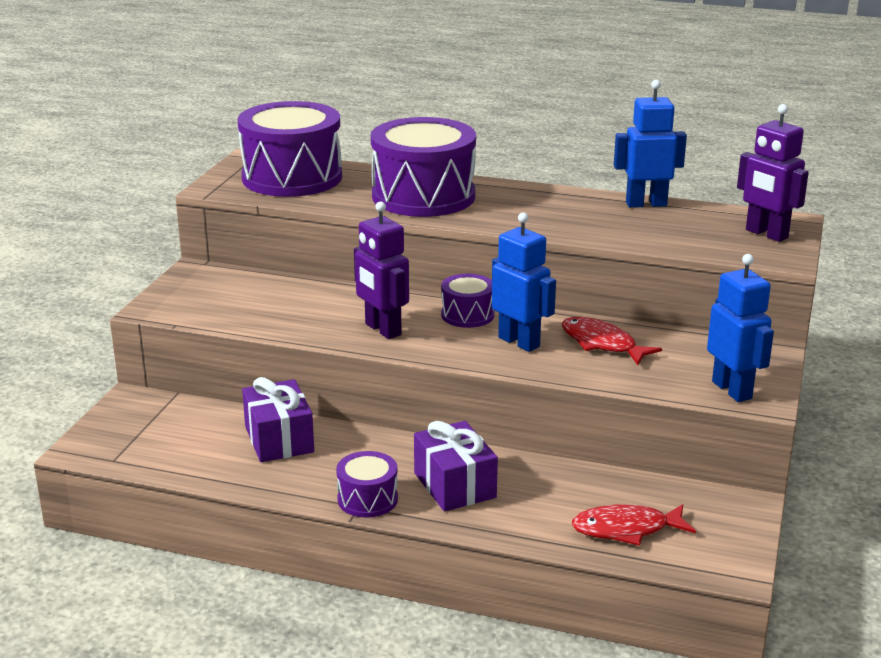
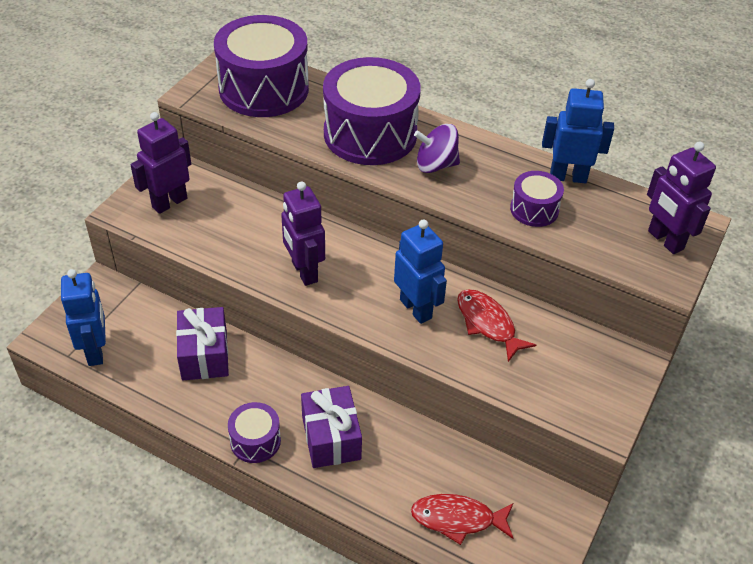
camera: 10 degrees right, 20 degrees up
purple drum [441,274,494,328] -> purple drum moved to [510,171,564,227]
blue robot [707,254,774,402] -> blue robot moved to [61,269,106,366]
none -> purple robot [131,112,191,214]
none -> purple spinning top [414,124,460,173]

